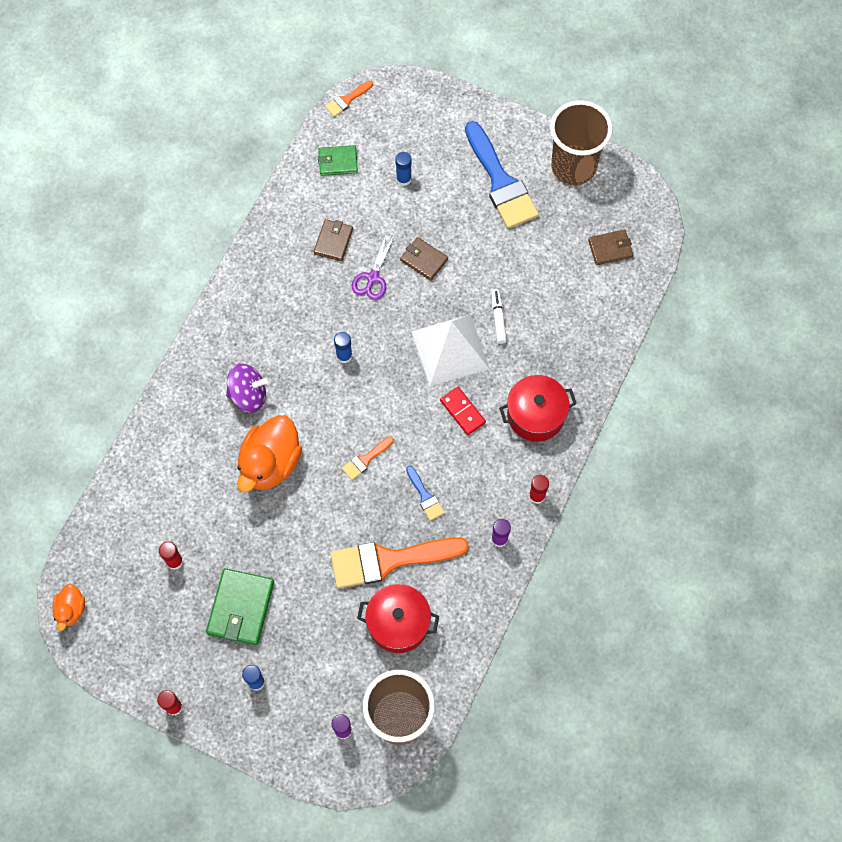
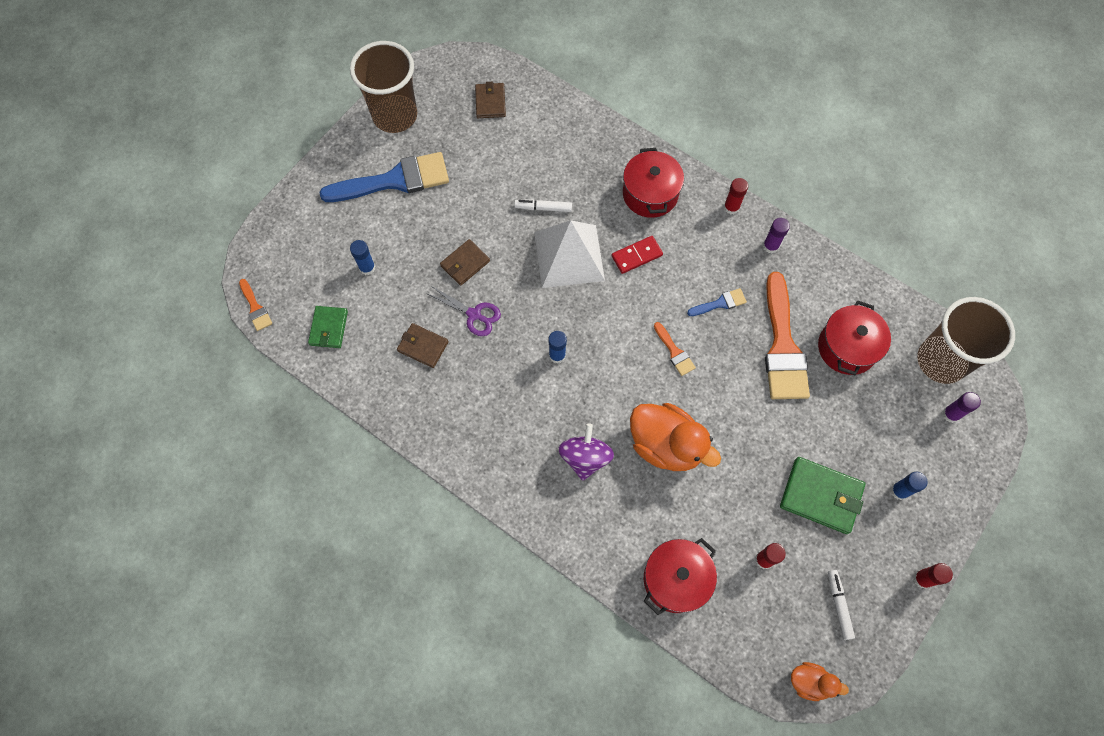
camera: 80 degrees left, 0 degrees up
none -> red pot [644,538,717,615]
none -> white marker [828,570,855,640]

